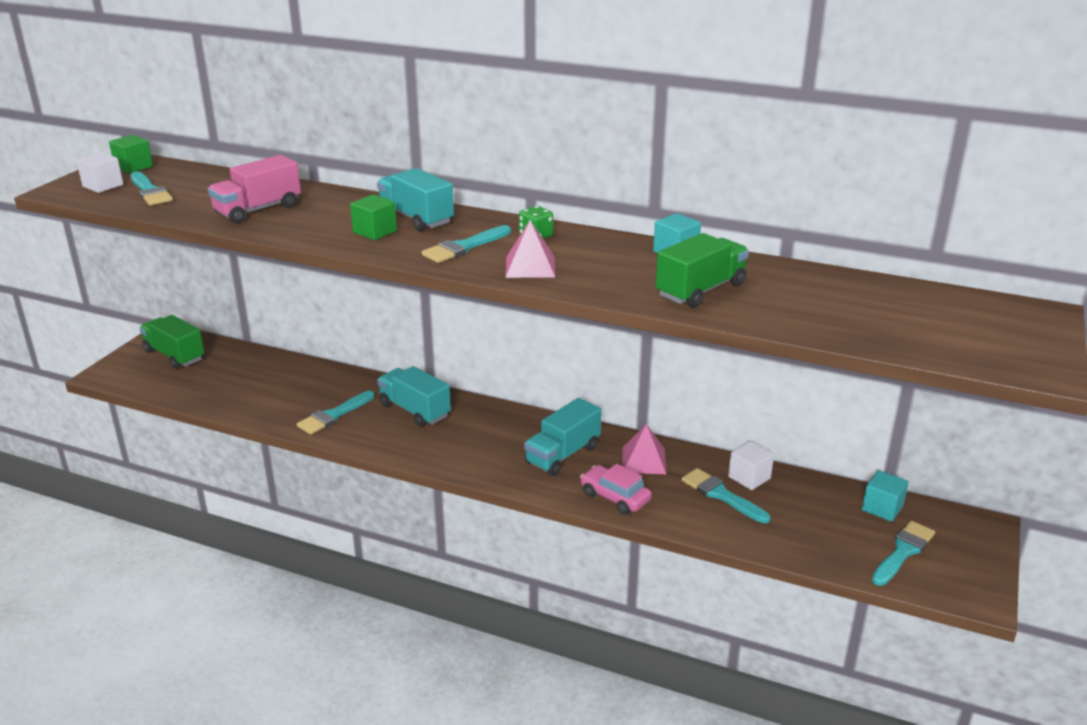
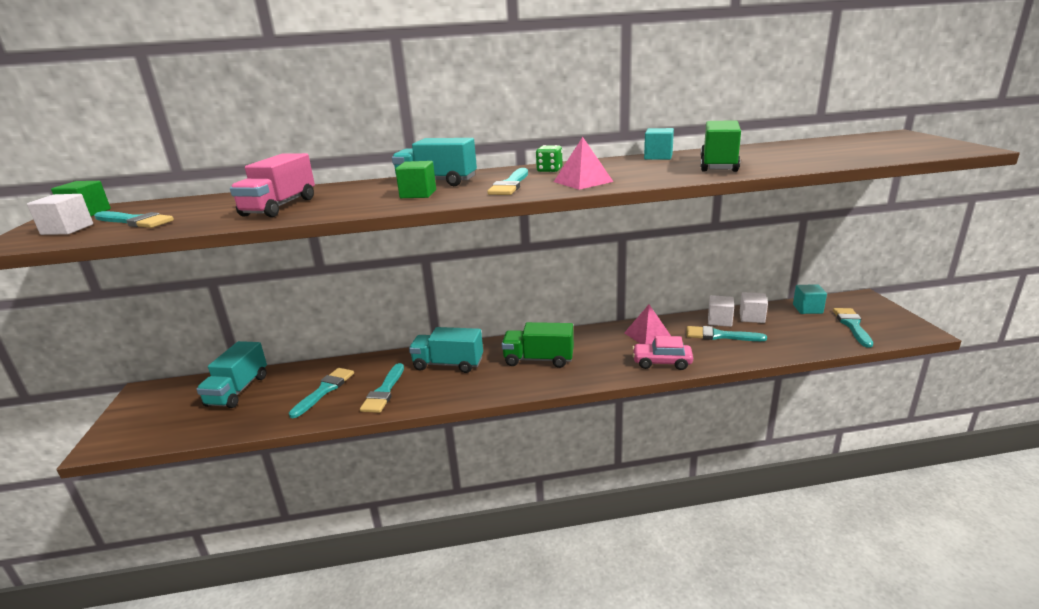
camera: 30 degrees left, 5 degrees down
green truck [139,315,205,369] -> green truck moved to [502,322,574,368]
turquoise truck [524,398,602,476] -> turquoise truck moved to [196,341,267,408]
none -> turquoise brush [289,368,354,418]
none -> white cube [740,292,768,323]

